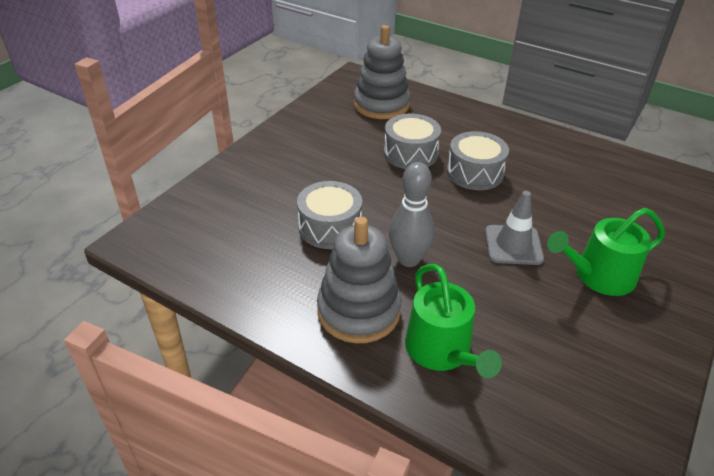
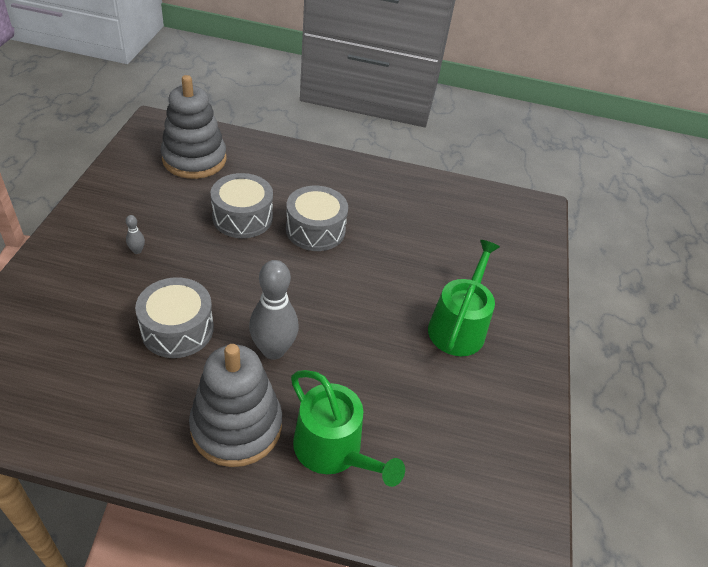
camera: 25 degrees left, 5 degrees up
grey traffic cone [485,191,544,265] -> none
green watering can [547,208,665,296] -> green watering can turned 150 degrees clockwise [428,240,500,356]
none -> grey bowling pin [126,215,145,254]

